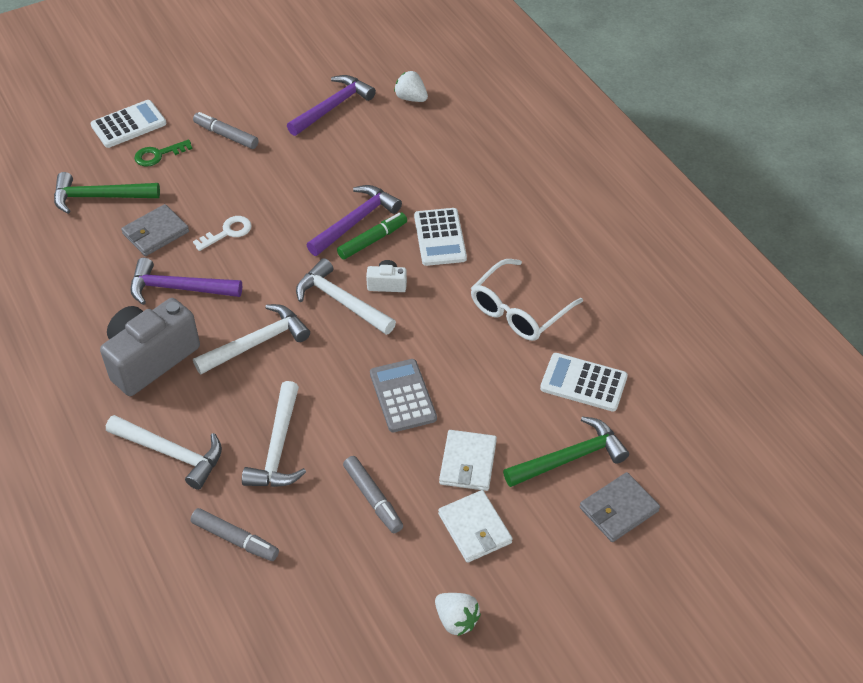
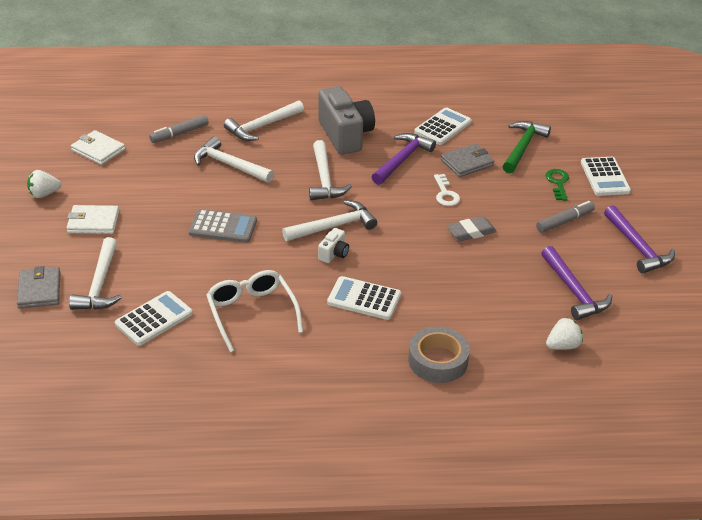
camera: 115 degrees right, 10 degrees down
grey wallet [121,204,189,256] -> grey wallet turned 75 degrees clockwise [441,144,494,177]
purple hammer [306,185,402,256] -> purple hammer moved to [604,205,675,274]
green marker [337,213,407,259] -> none
grey marker [343,456,403,533] -> none
white wallet [439,430,497,491] -> white wallet moved to [71,130,125,165]
green hammer [503,416,629,487] -> white hammer [69,237,122,310]
none -> grey tape [408,326,470,383]
none -> white calculator [414,107,472,145]
none -> grey eraser [447,216,497,241]

